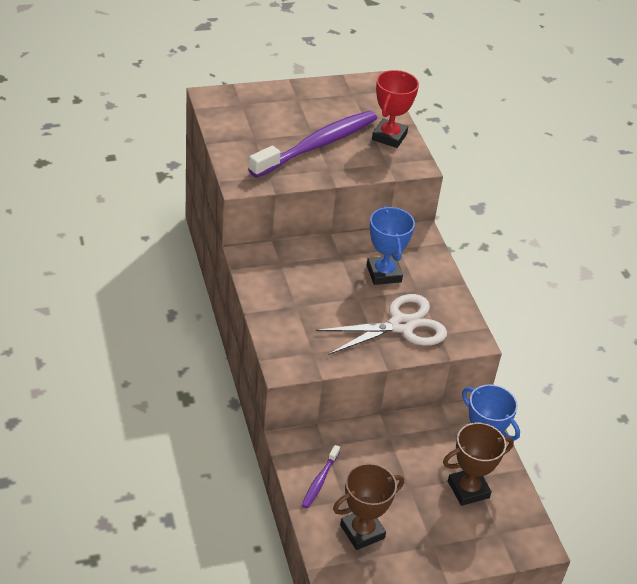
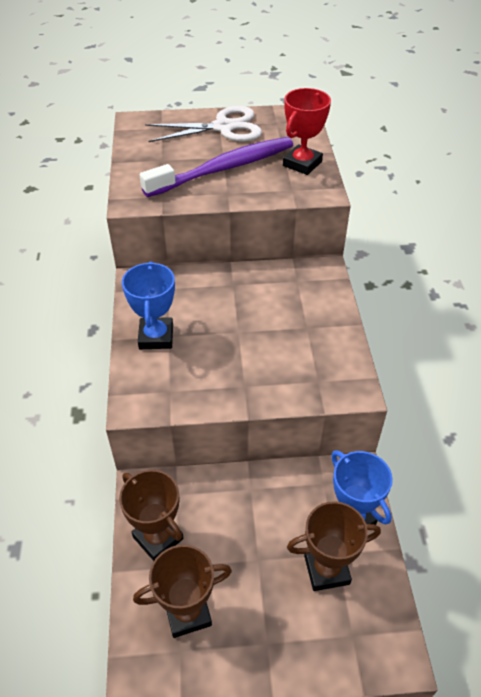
camera: 15 degrees right, 5 degrees up
purple toothbrush [302,445,340,508] -> brown trophy [119,470,184,561]
white scissors [316,294,447,355] -> white scissors moved to [145,106,262,142]
blue trophy [367,206,415,285] -> blue trophy moved to [122,261,175,349]

